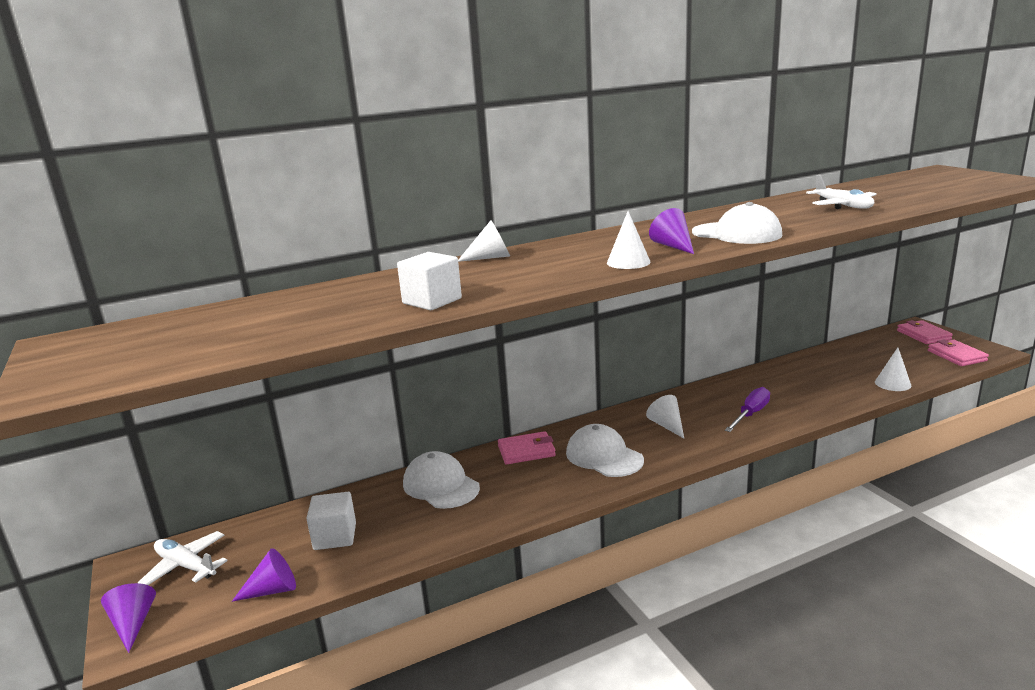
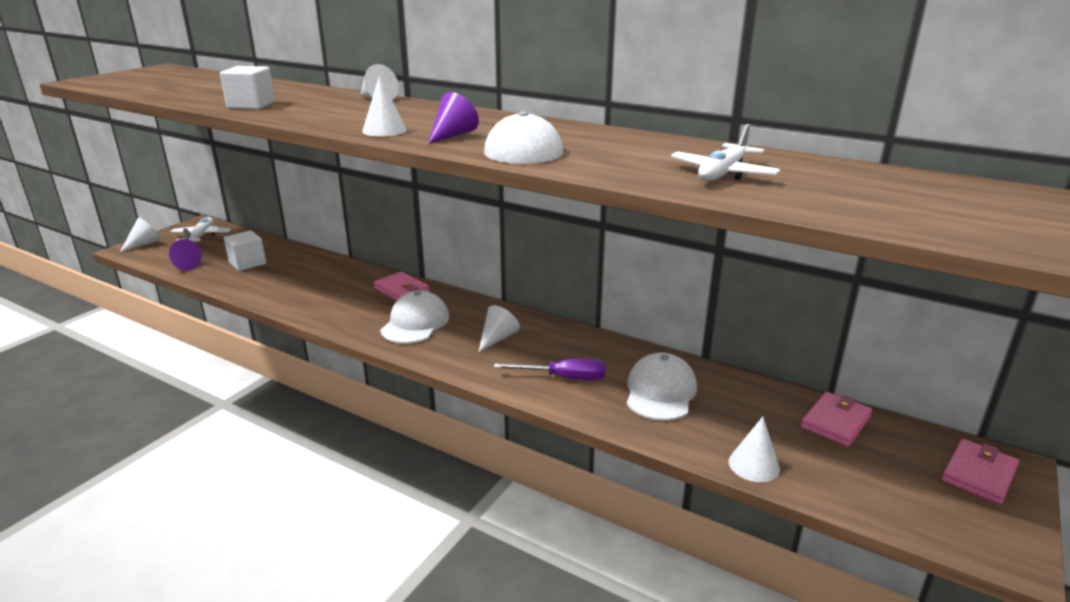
camera: 55 degrees right, 5 degrees up
purple cone [101,583,156,653] -> white cone [120,218,161,252]
white cap [403,451,480,509] -> white cap moved to [627,352,697,421]
pink wallet [928,340,989,366] -> pink wallet moved to [801,392,872,447]

